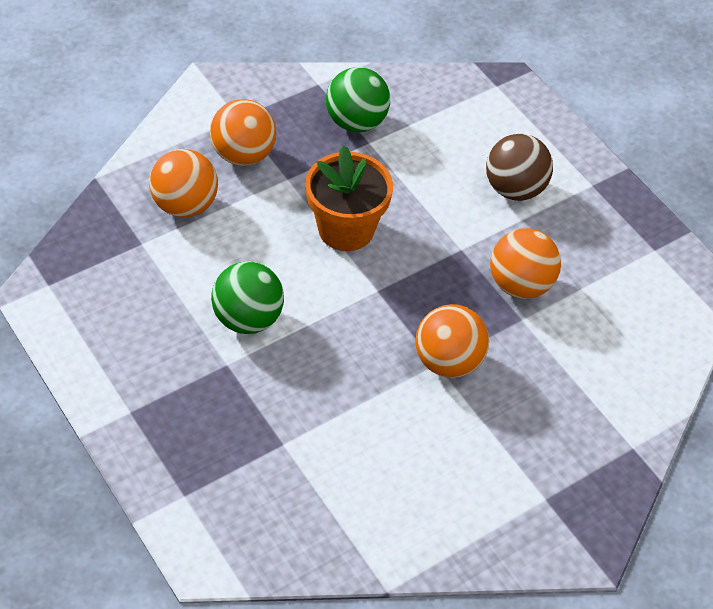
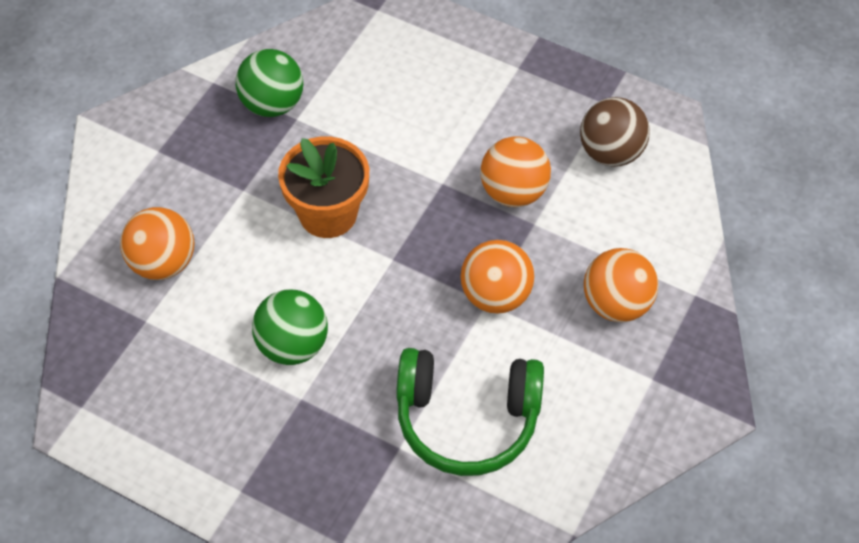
camera: 25 degrees left, 5 degrees up
orange ball [210,99,276,166] -> orange ball moved to [584,248,658,322]
brown ball [486,134,553,201] -> brown ball moved to [580,97,650,167]
none -> green headphones [396,348,544,476]

